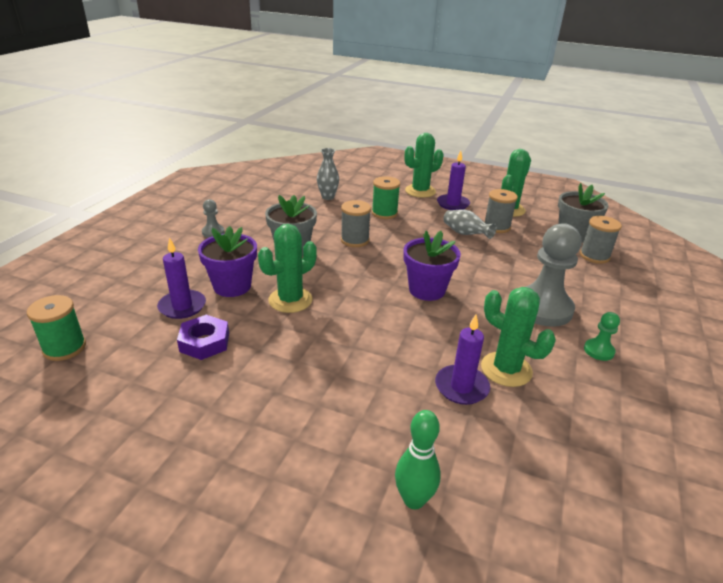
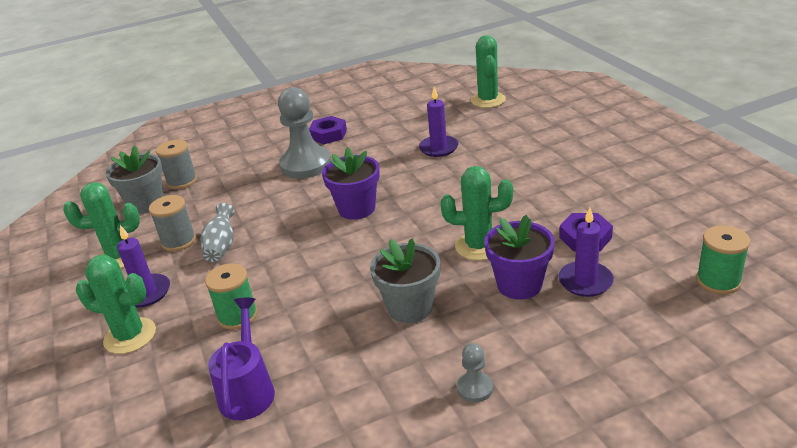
camera: 130 degrees left, 0 degrees up
grey vase [317,148,339,200] -> purple watering can [208,298,275,420]
grey spool [341,200,371,247] -> none
green bowling pin [395,410,441,509] -> none
green cactus [481,287,556,387] -> green cactus moved to [471,35,506,108]
green pawn [584,312,620,361] -> purple nut [309,116,347,144]

